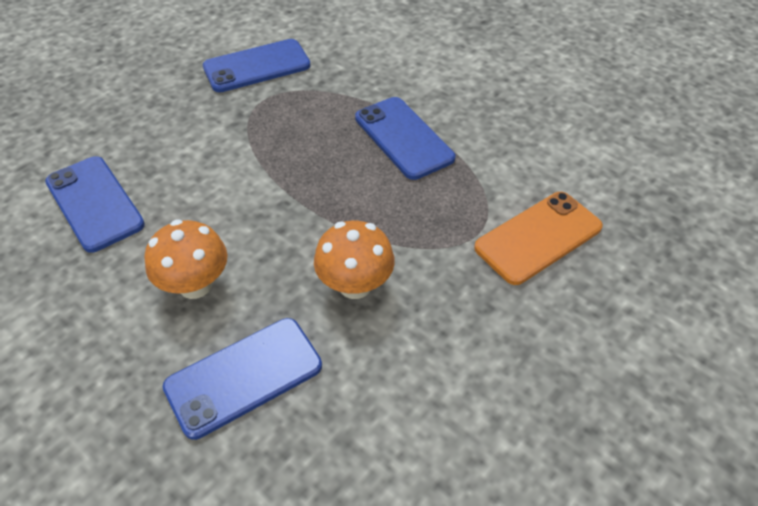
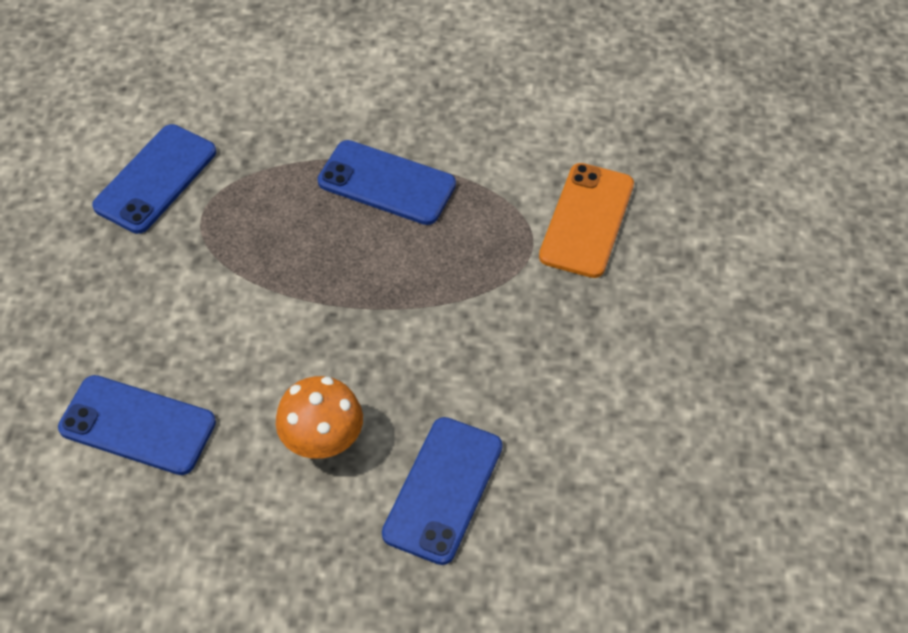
camera: 35 degrees left, 5 degrees up
orange mushroom [314,221,395,299] -> none

